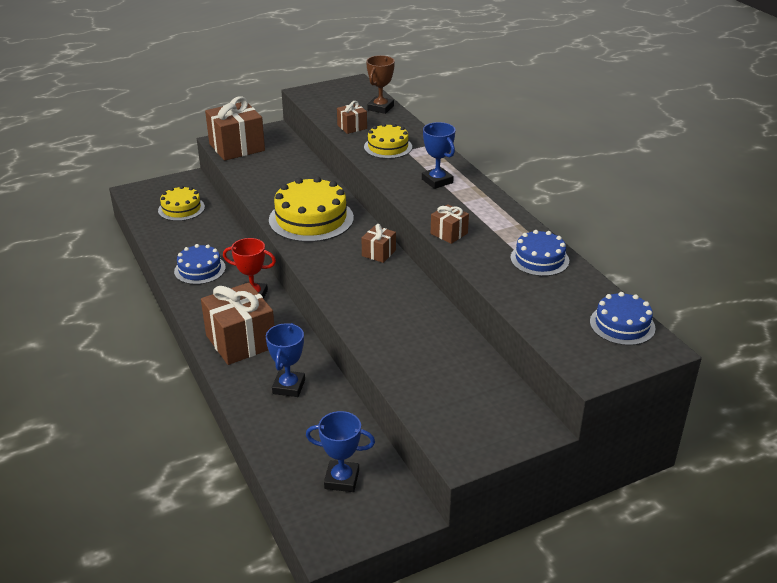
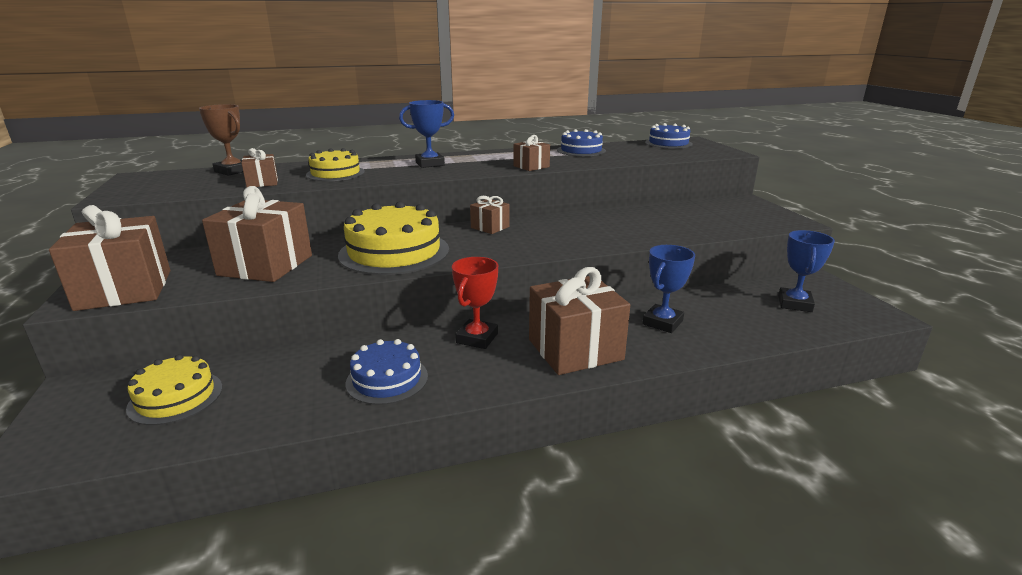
camera: 80 degrees left, 10 degrees down
blue trophy [266,323,305,397] -> blue trophy turned 75 degrees counterclockwise [643,245,695,333]
none -> brown gift [202,186,312,282]

